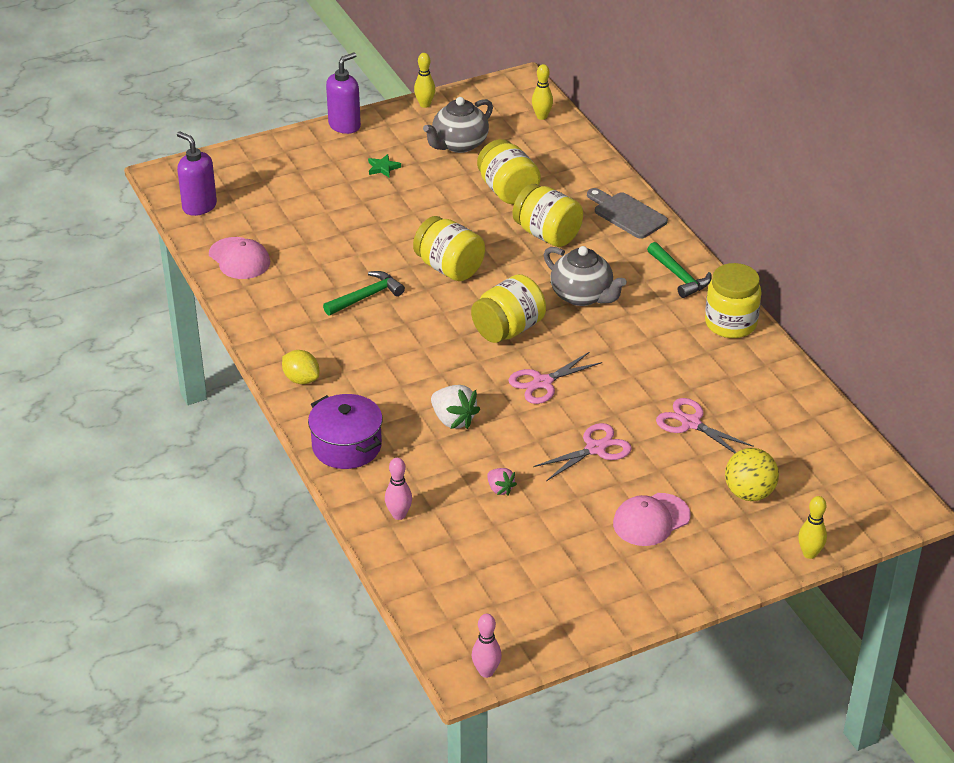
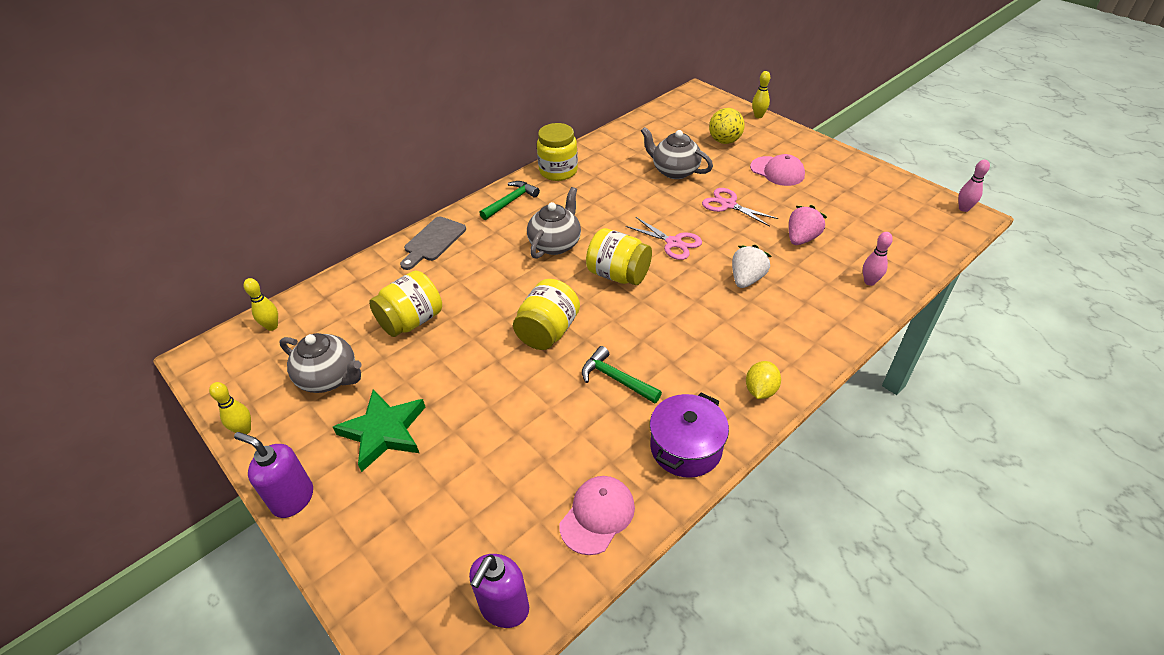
camera: 105 degrees left, 5 degrees up
purple pot [308,394,383,469] -> purple pot moved to [650,393,729,478]
green star [368,154,401,177] -> green star [333,389,425,472], size x2.25
pink strawberry [487,468,517,495] -> pink strawberry [789,205,827,245], size x1.68
yellow jar [513,184,583,247] -> none
pink scissors [656,398,754,453] -> grey teapot [641,127,713,179]

